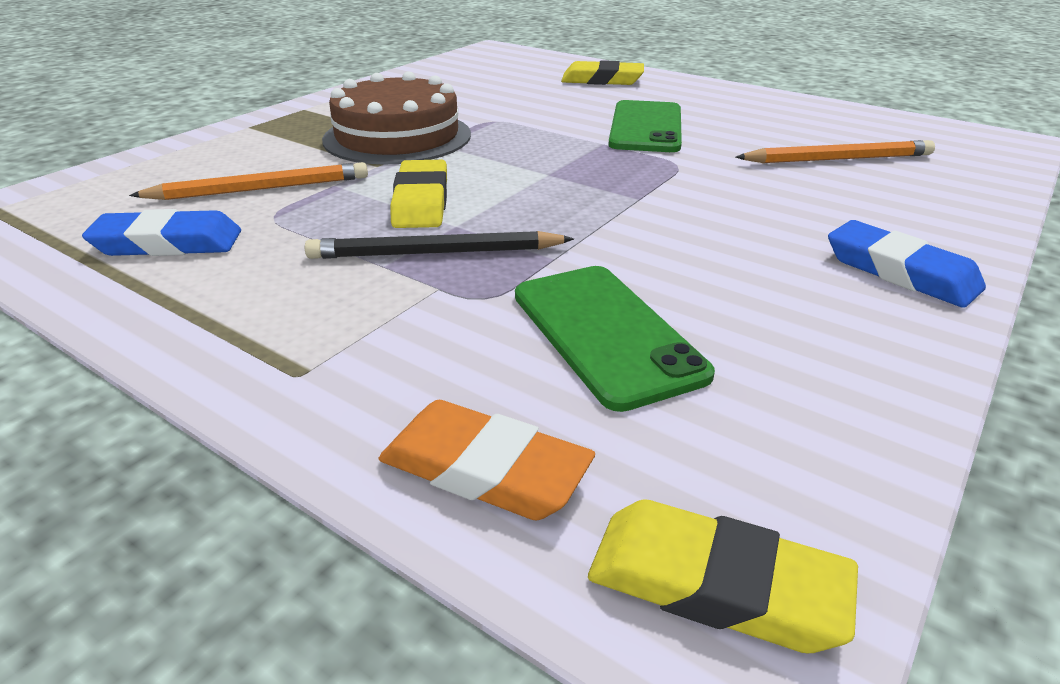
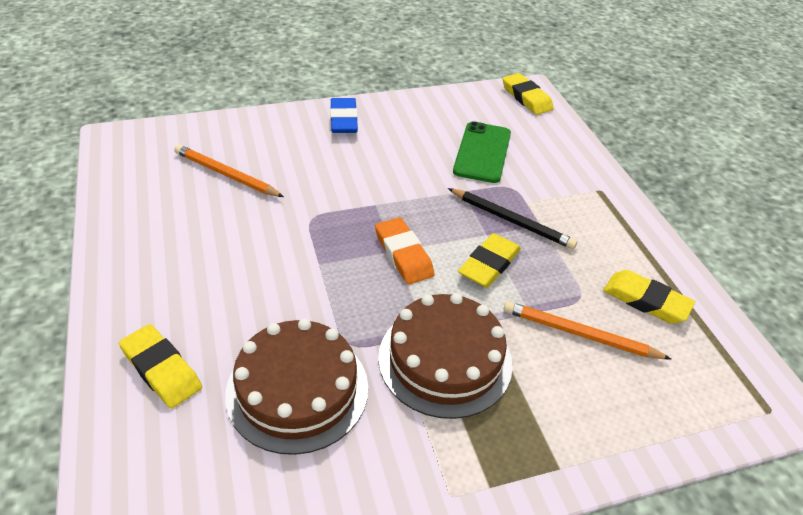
camera: 145 degrees left, 10 degrees up
blue eraser [82,209,241,256] -> yellow eraser [603,270,695,324]
orange eraser [378,400,595,521] -> orange eraser moved to [375,217,435,284]
green phone [608,100,682,152] -> none
none -> brown cake [225,318,368,455]

